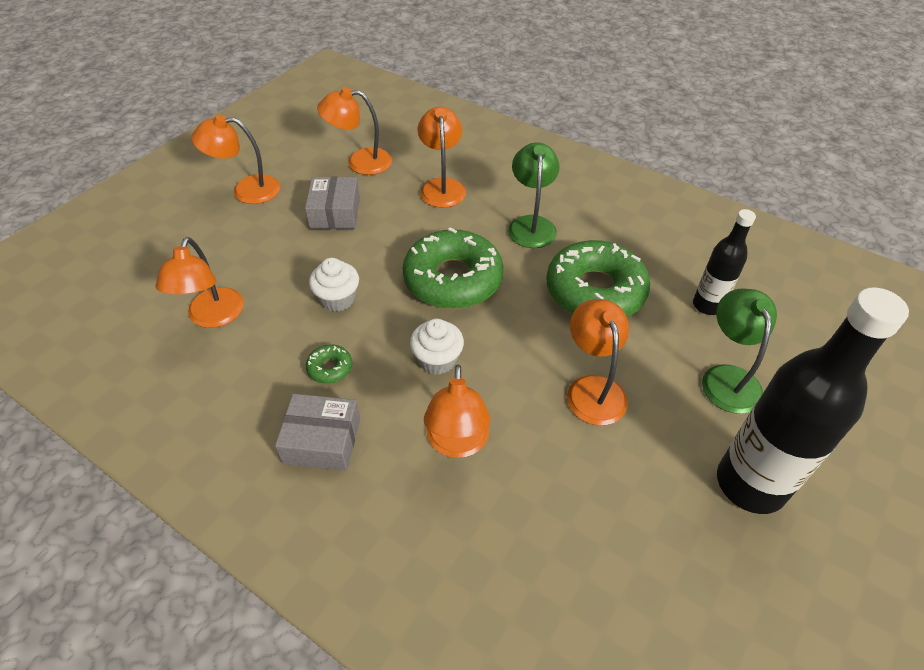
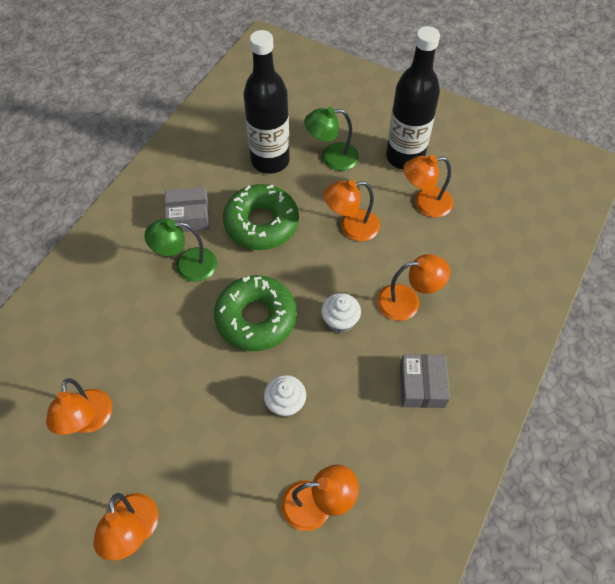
camera: 95 degrees left, 10 degrees up
grey box [305,177,360,229] -> grey box moved to [165,187,209,232]
green donut [306,344,352,384] -> none
orange lamp [418,107,466,208] -> orange lamp moved to [403,155,453,218]
black bottle [693,209,756,315] -> black bottle [243,30,290,174], size x1.85

